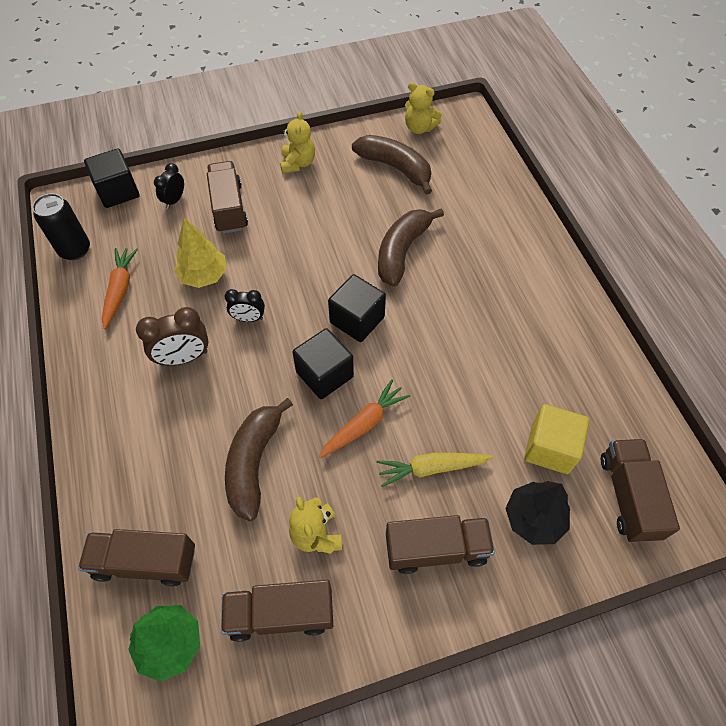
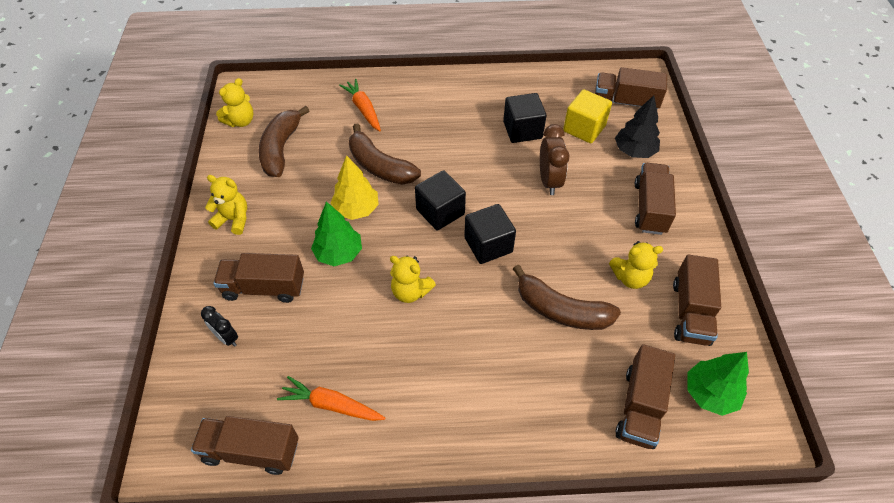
camera: 75 degrees left, 5 degrees down
black can [32,193,90,260] -> brown truck [191,416,299,475]
black cube [84,148,140,208] -> black cube moved to [503,93,547,143]
brown clock [136,307,209,366] -> brown clock moved to [540,124,570,195]
yellow tree [174,218,227,288] -> yellow tree moved to [331,155,379,220]
black clock [225,289,265,322] -> yellow teddy bear [390,256,436,303]
orange carrot [319,379,410,458] -> orange carrot moved to [339,79,381,131]
brown banana [352,135,432,195] -> brown banana turned 45 degrees counterclockwise [258,106,309,177]
yellow carrot [377,453,493,487] -> none
none -> green tree [311,201,362,266]

